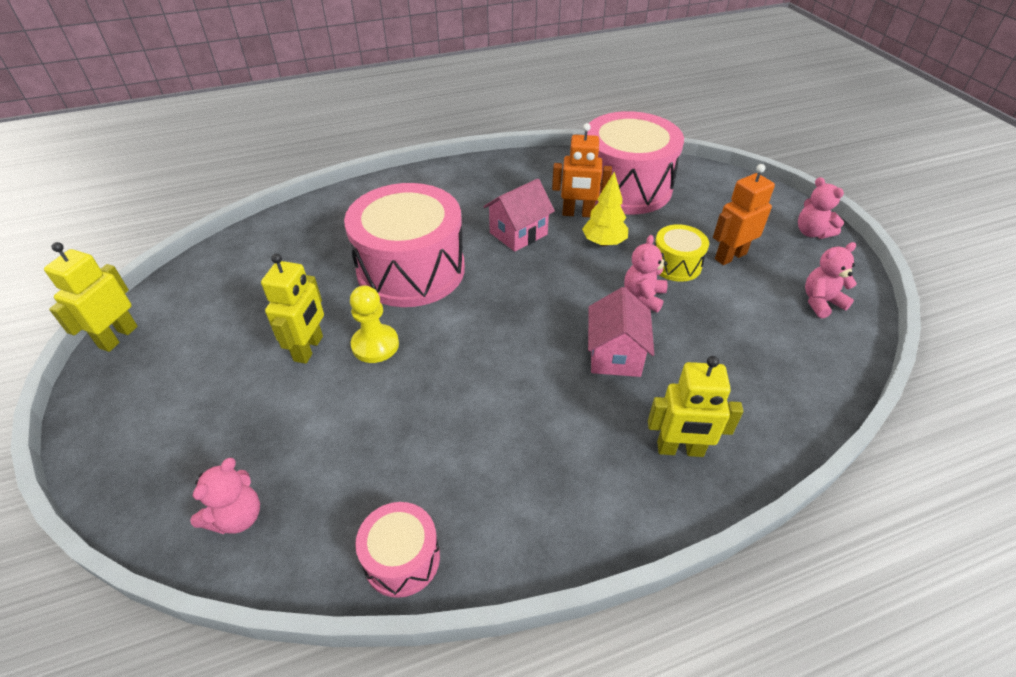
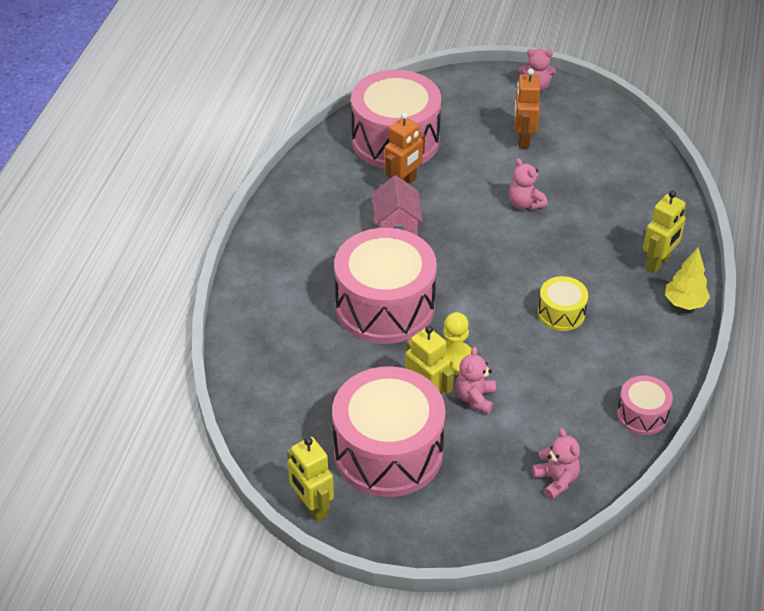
camera: 55 degrees left, 0 degrees up
yellow tree [582,172,628,247] -> yellow tree moved to [665,248,710,310]
pink house [588,287,654,377] -> none
yellow drum [655,224,709,282] -> yellow drum moved to [538,276,588,331]
pink teddy bear [805,242,857,318] -> pink teddy bear moved to [456,347,496,414]
none -> pink drum [332,366,445,497]

